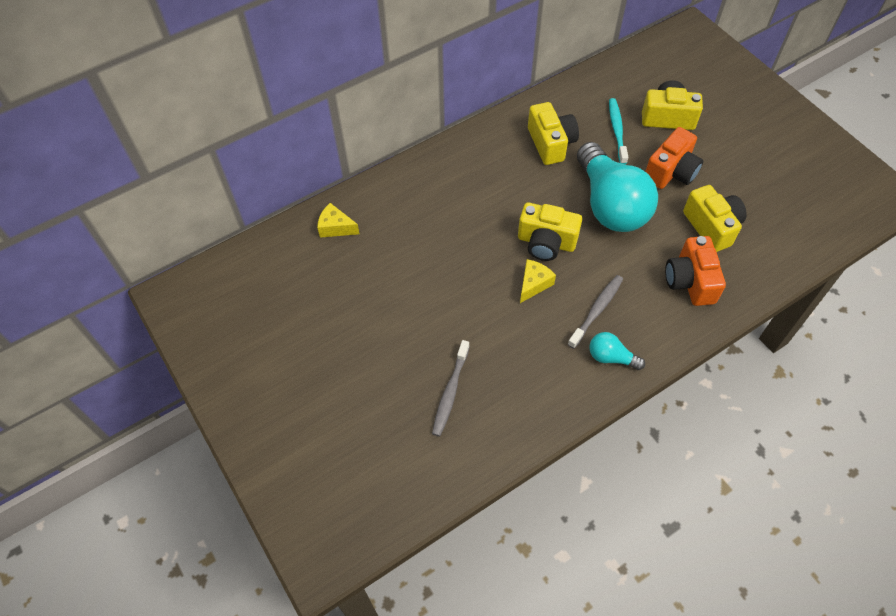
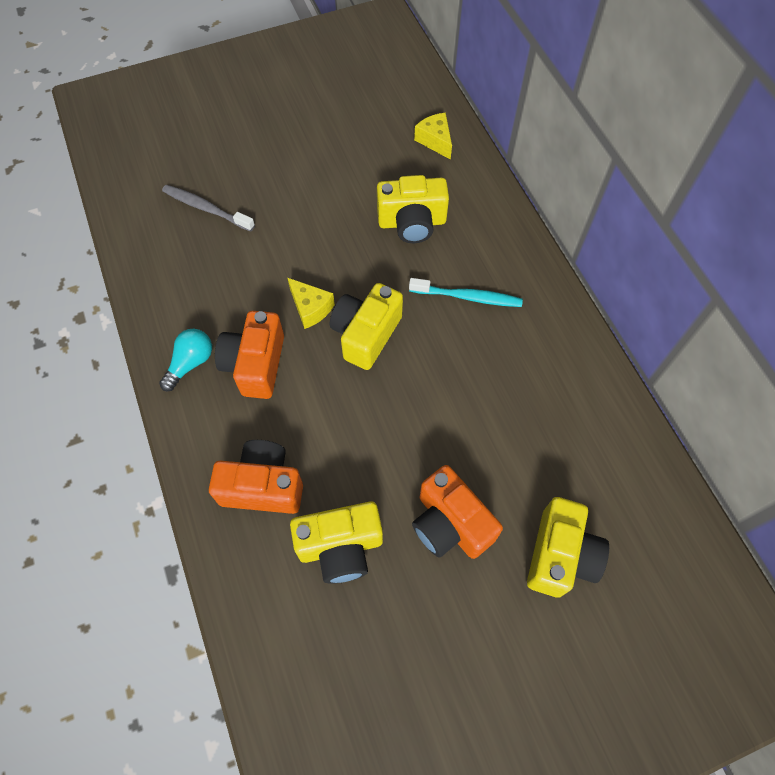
camera: 100 degrees right, 5 degrees up
yellow cheese [317,203,359,238] -> yellow cheese turned 60 degrees counterclockwise [414,113,452,160]
yellow camera [528,102,579,165] -> yellow camera moved to [377,175,449,243]
grey toothbrush [567,275,623,349] -> orange camera [215,311,284,399]
turquoise light bulb [577,142,658,232] -> none
turquoise toothbrush [609,98,628,164] -> turquoise toothbrush moved to [409,278,523,307]

